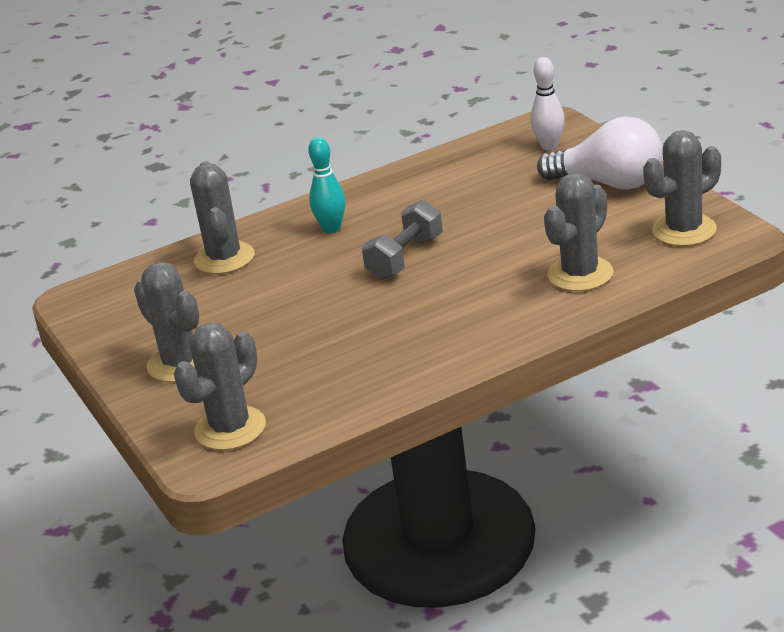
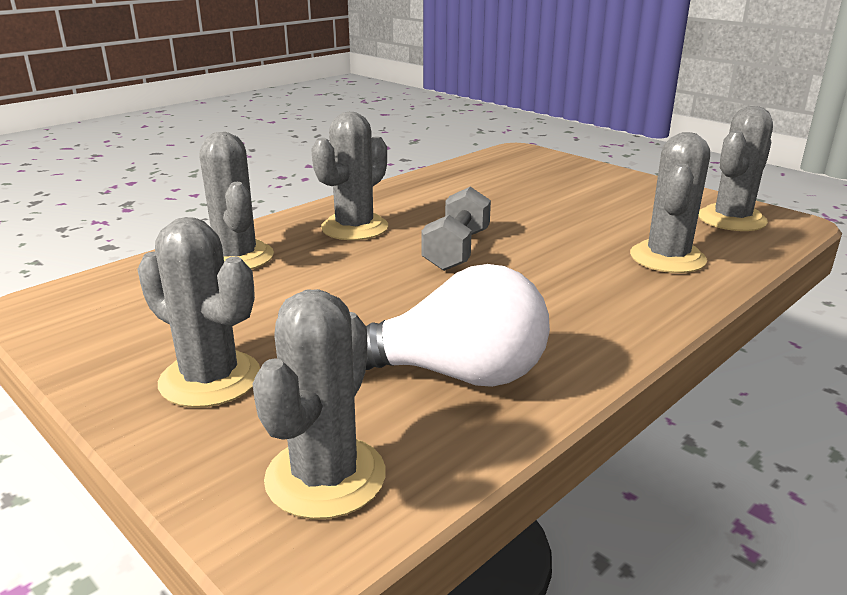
camera: 20 degrees left, 5 degrees down
turquoise bowling pin [308,137,345,233] -> grey cactus [311,112,388,240]
white bowling pin [531,57,565,150] -> none
white light bulb [537,116,663,190] -> white light bulb moved to [366,264,550,387]

